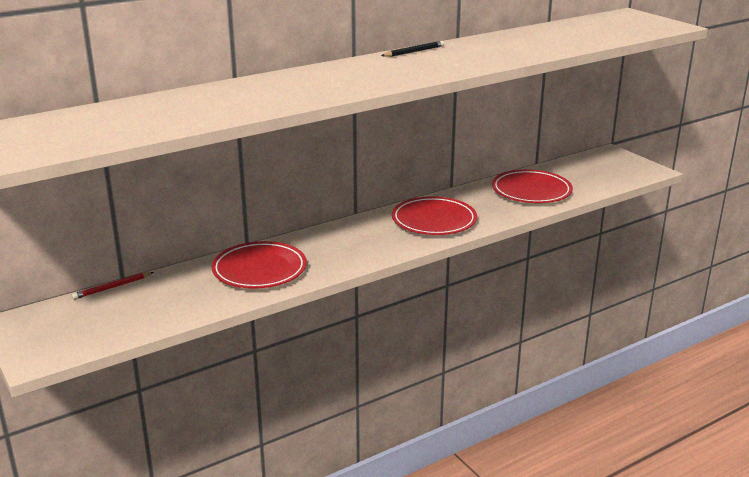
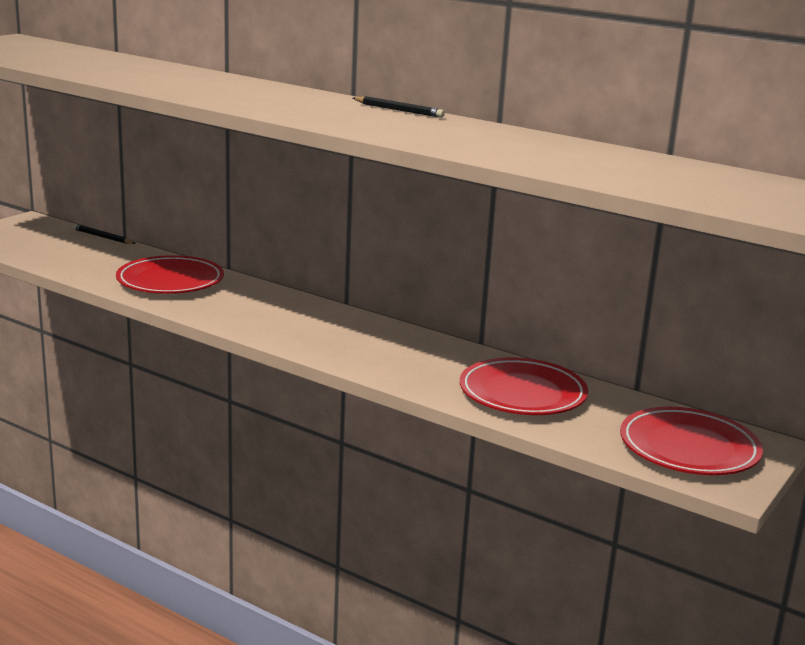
camera: 65 degrees right, 5 degrees down
red pencil [72,272,154,300] -> black pencil [73,224,136,244]
red plate [392,196,477,235] -> red plate moved to [620,407,763,475]

